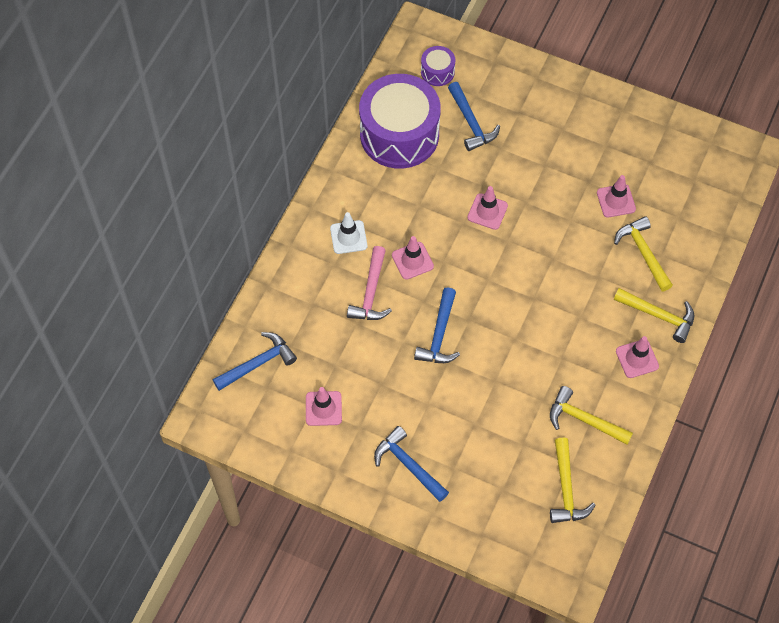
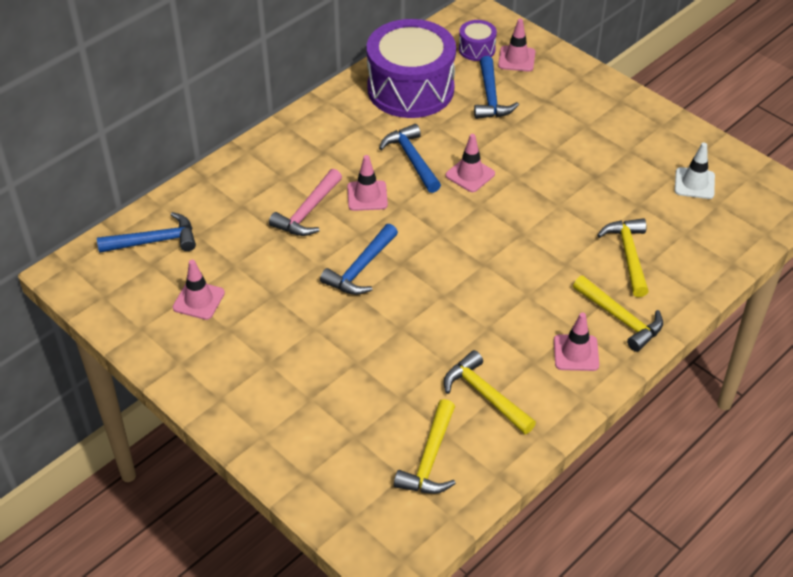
camera: 20 degrees right, 15 degrees down
white traffic cone [330,212,367,254] -> white traffic cone moved to [675,143,715,199]
blue hammer [374,426,449,502] -> blue hammer moved to [379,124,441,193]
pink traffic cone [597,175,636,217] -> pink traffic cone moved to [498,19,535,72]

